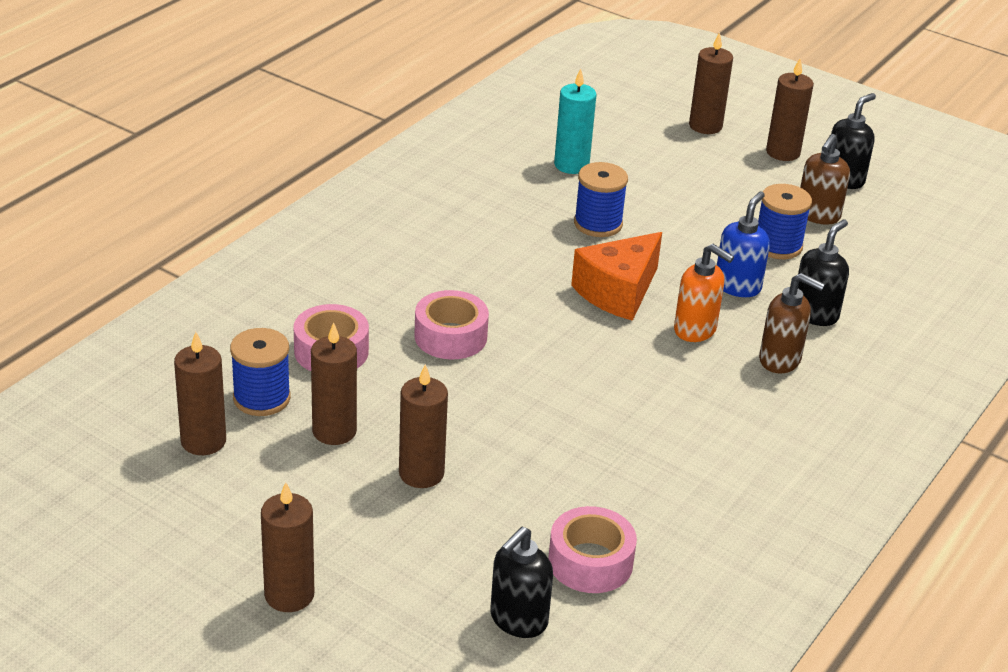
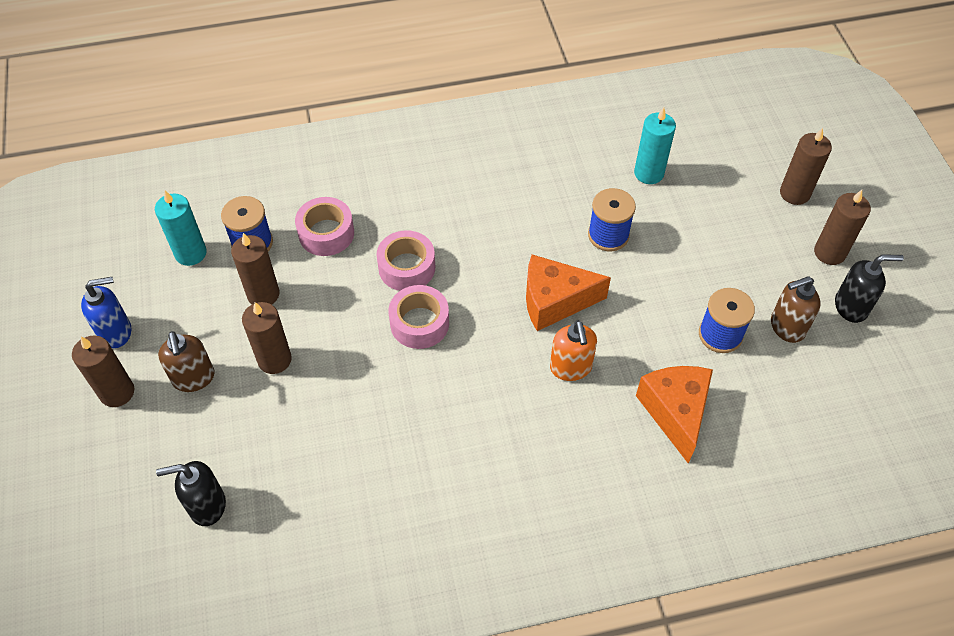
camera: 45 degrees right, 20 degrees up
brown candle [174,332,226,455] -> turquoise candle [155,191,207,266]
pink tape [548,506,637,593] -> pink tape moved to [389,285,449,349]
blue soap dispenser [717,192,770,297] -> blue soap dispenser moved to [81,277,131,348]
brown soap dispenser [759,273,825,374] -> brown soap dispenser moved to [158,331,215,392]
black soap dispenser [798,219,849,326] -> orange cheese [636,366,713,464]

